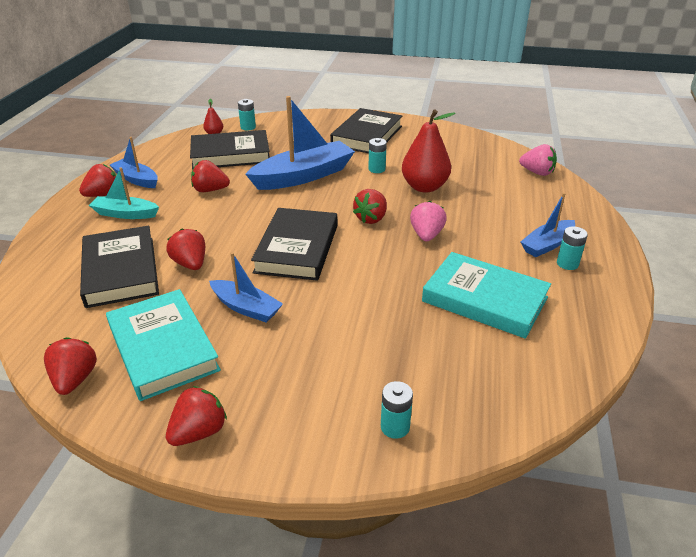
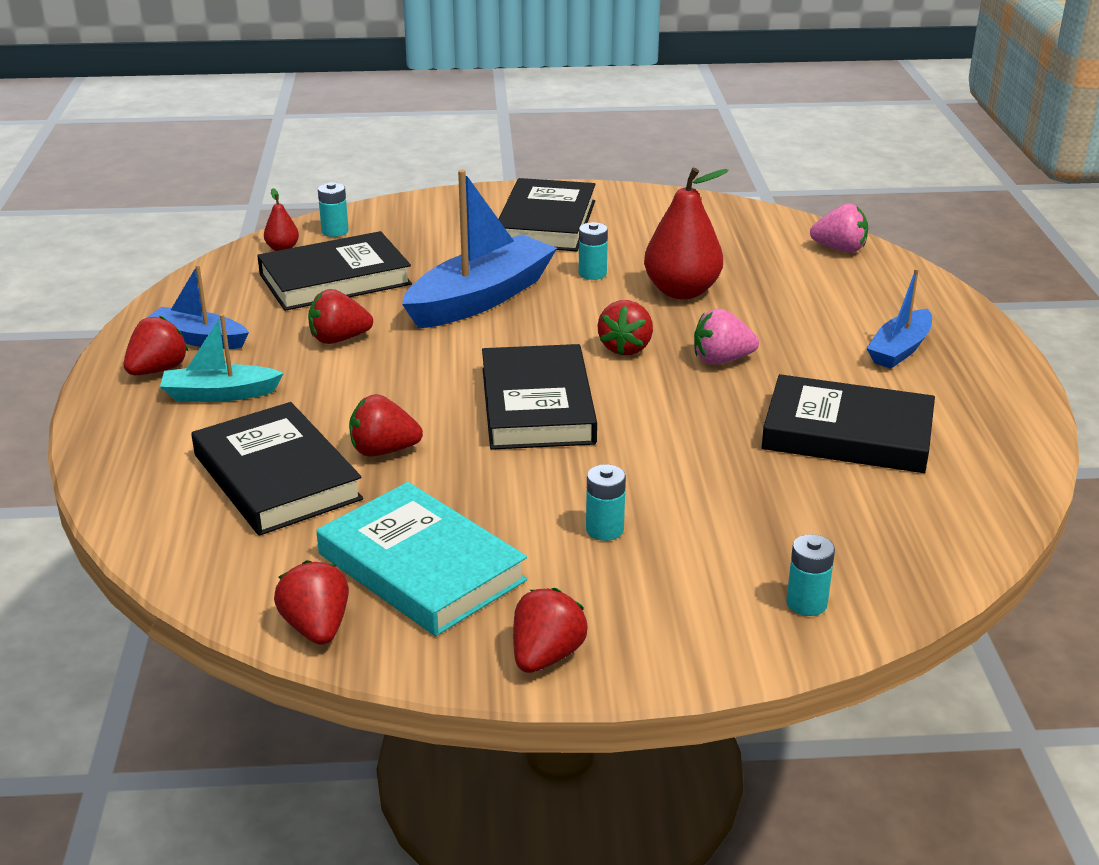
camera: 15 degrees left, 5 degrees down
red strawberry [166,228,205,270] -> red strawberry turned 45 degrees counterclockwise [349,394,423,457]
blue boat [209,252,283,322] -> none
pink strawberry [410,201,447,241] -> pink strawberry turned 90 degrees counterclockwise [694,308,759,365]
turquoise book [422,252,551,339] -> black book [762,374,935,473]
turquoise battery [557,226,588,270] -> turquoise battery moved to [586,464,626,541]

